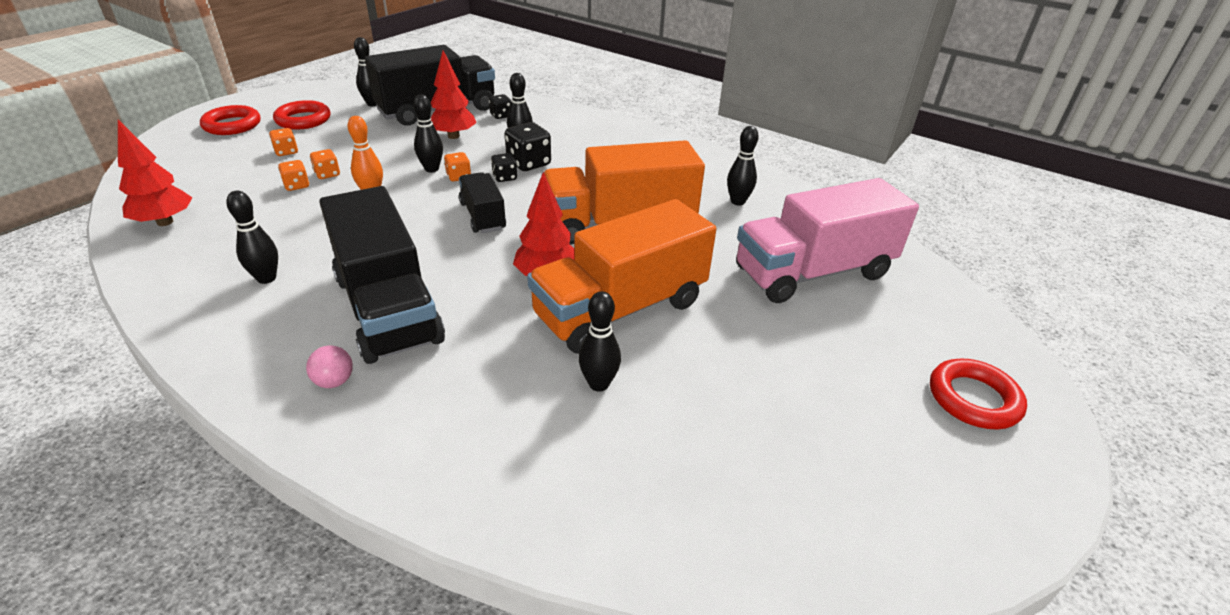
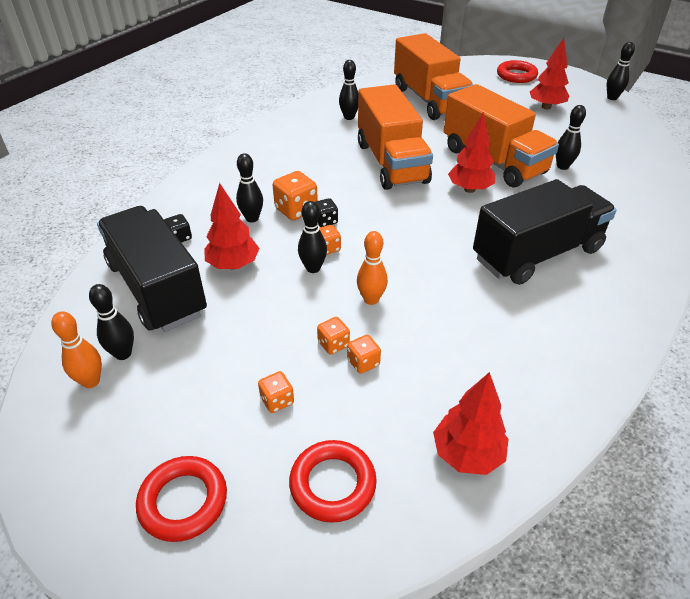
camera: 90 degrees left, 5 degrees up
black bowling pin [226,191,278,284] -> black bowling pin moved to [607,42,635,100]
red ring [273,100,330,130] -> red ring moved to [289,440,377,523]
pink ball [306,346,353,388] -> none
black truck [459,172,506,233] -> none
black dice [505,122,551,171] -> orange dice [273,171,318,220]
pink truck [736,178,919,303] -> orange truck [394,33,474,120]
none -> orange bowling pin [51,311,102,388]
none -> red tree [530,38,569,110]

